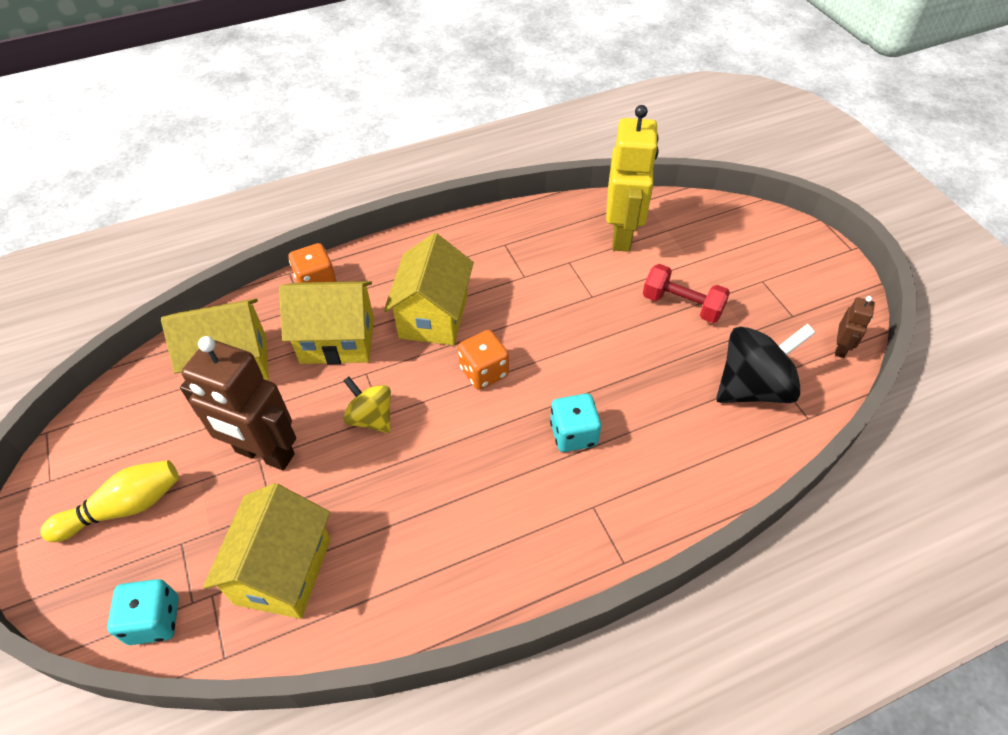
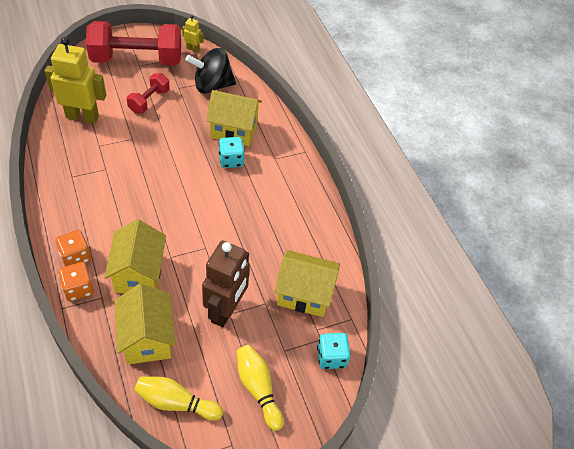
camera: 95 degrees left, 0 degrees up
yellow spinning top [343,377,391,433] -> none
yellow house [384,233,474,345] -> yellow house moved to [206,90,262,146]
orange dice [458,330,509,389] -> orange dice moved to [55,230,91,267]
black spinning top [716,324,815,403] -> black spinning top turned 75 degrees counterclockwise [185,48,236,94]
brown robot [835,296,875,358] -> yellow robot [182,15,204,53]
none -> red dumbbell [86,21,181,65]
none -> yellow bowling pin [134,376,223,421]

